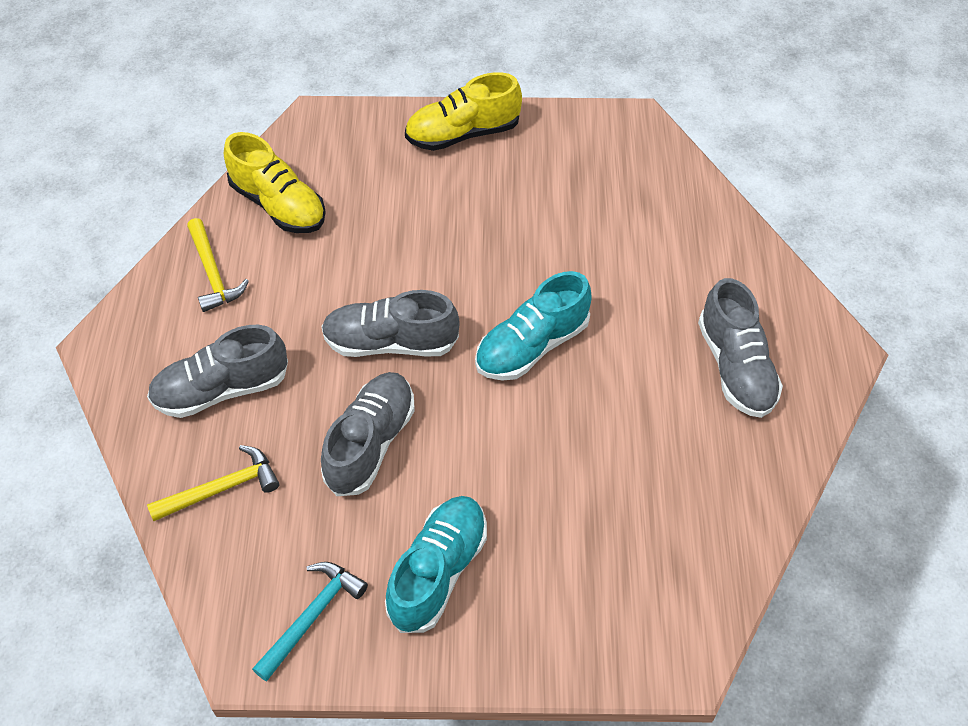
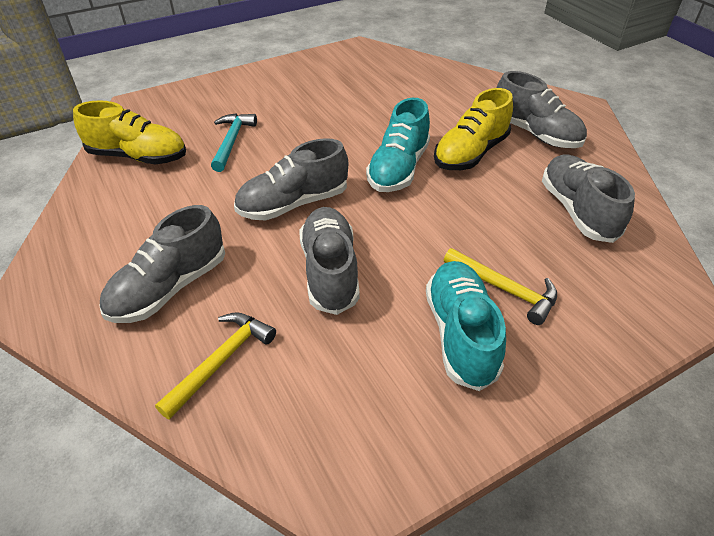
camera: 30 degrees left, 10 degrees down
yellow hammer [187,218,249,312] -> yellow hammer moved to [444,248,557,325]
turquoise hammer [252,562,368,682] -> turquoise hammer moved to [211,113,257,172]
yellow shoe [405,72,522,151] -> yellow shoe moved to [434,88,513,170]
none -> grey shoe [542,155,635,243]

